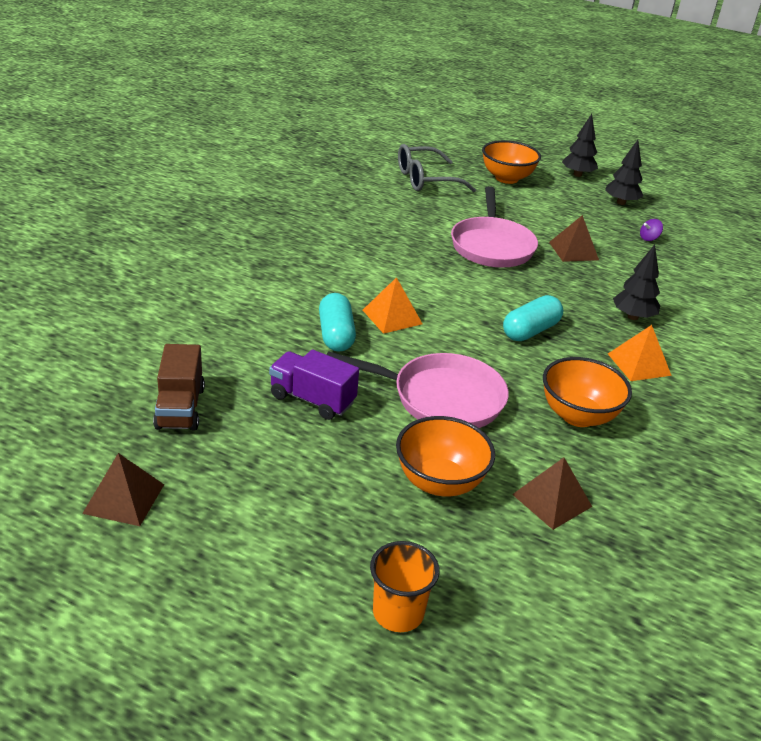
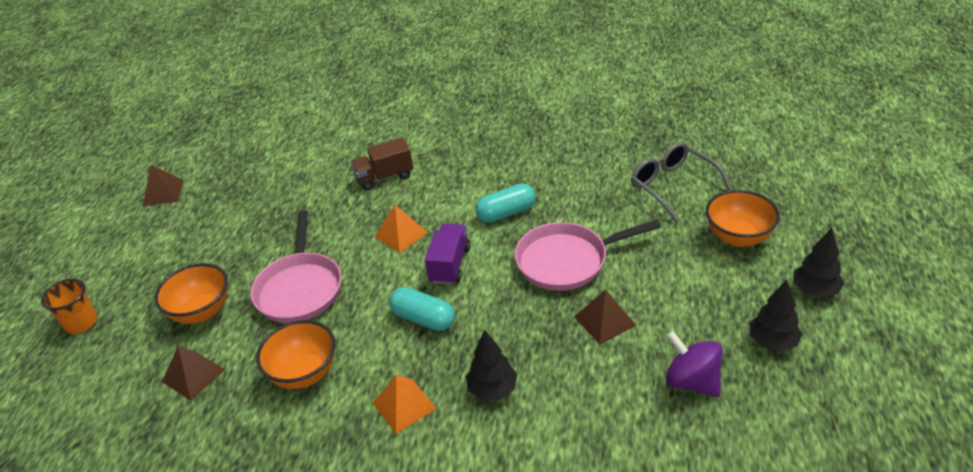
camera: 80 degrees right, 5 degrees up
brown truck [153,344,205,431] -> brown truck moved to [351,137,413,190]
purple truck [269,349,359,420] -> purple truck moved to [425,223,470,285]
turquoise capsule [319,293,356,352] -> turquoise capsule moved to [475,184,535,223]
purple spinning top [640,219,663,241] -> purple spinning top [666,331,723,397], size x2.10

